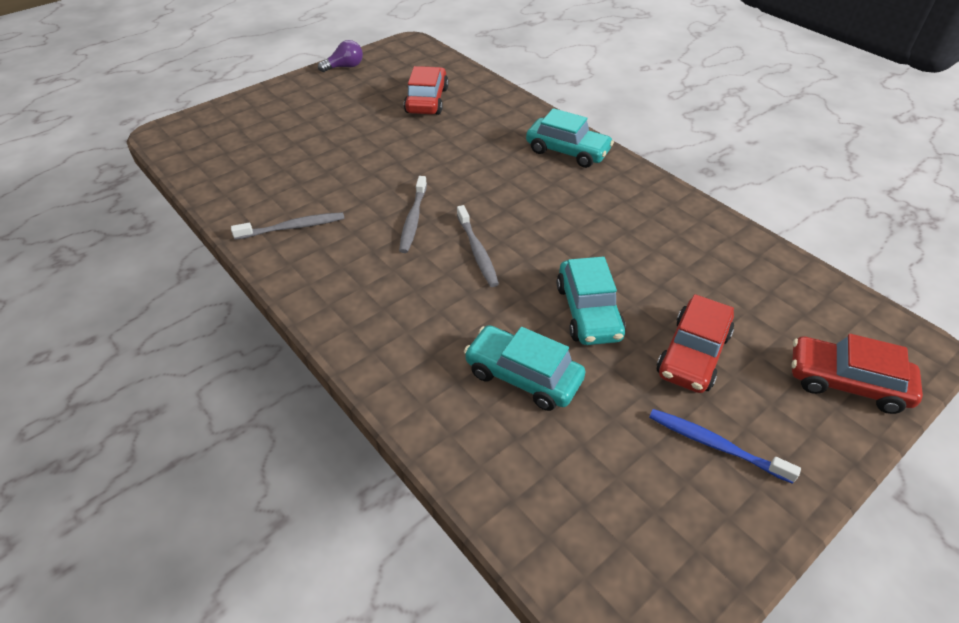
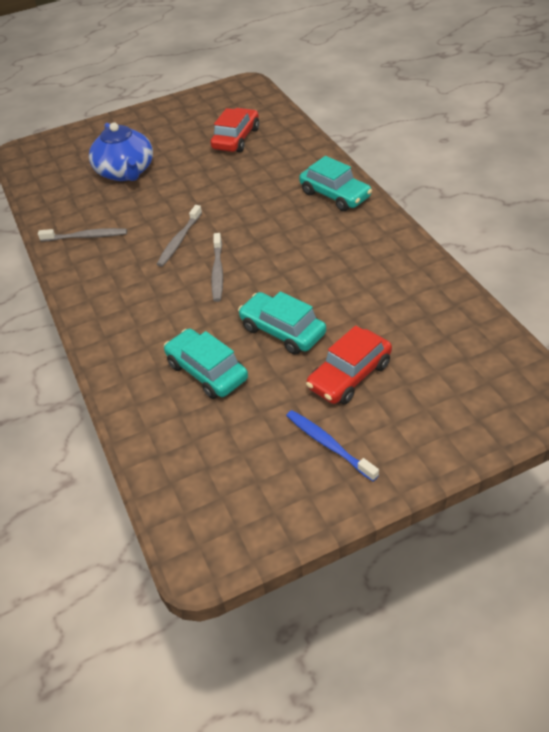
camera: 20 degrees right, 0 degrees up
purple light bulb [318,40,363,72] -> none
turquoise car [557,257,626,345] -> turquoise car turned 120 degrees clockwise [238,291,326,355]
red car [792,334,923,414] -> none
none -> blue teapot [89,122,153,181]

